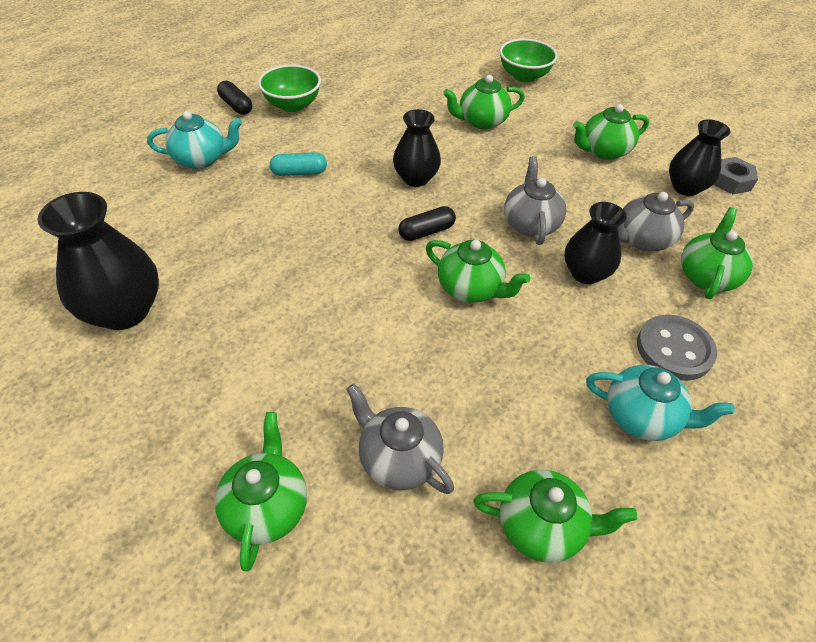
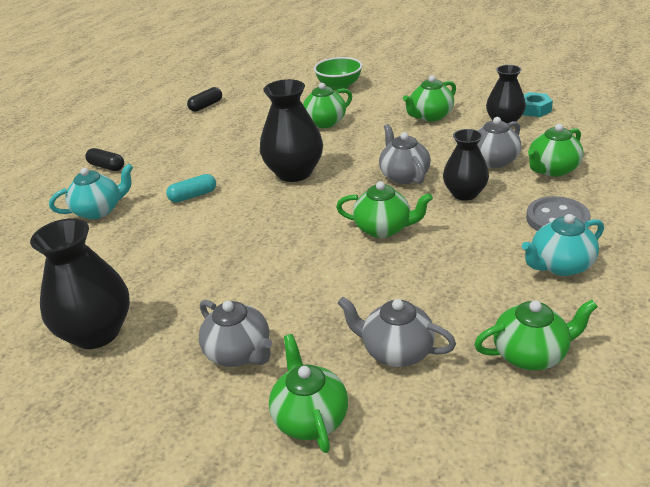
camera: 15 degrees left, 15 degrees down
green bowl [258,65,321,112] -> none
black vase [393,109,441,187] -> black vase [260,79,323,182], size x1.52
black capsule [399,206,456,241] -> black capsule moved to [187,87,222,112]
turquoise teapot [586,365,734,441] -> turquoise teapot turned 150 degrees clockwise [522,214,604,276]
green teapot [681,207,753,299] -> green teapot turned 135 degrees counterclockwise [528,124,583,177]
grey nut [714,157,758,194] -> turquoise nut [523,92,553,117]
none -> grey teapot [199,300,272,367]

